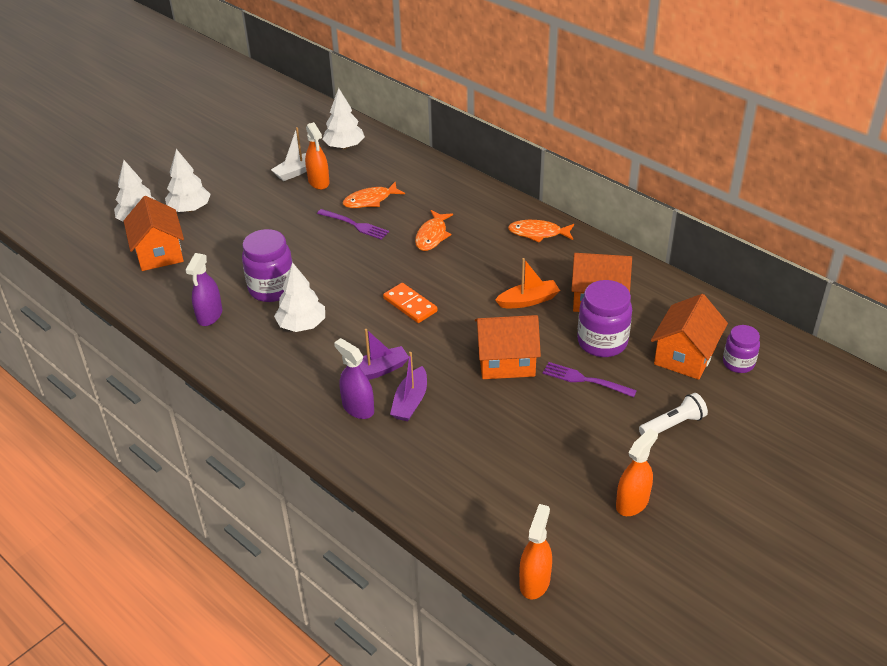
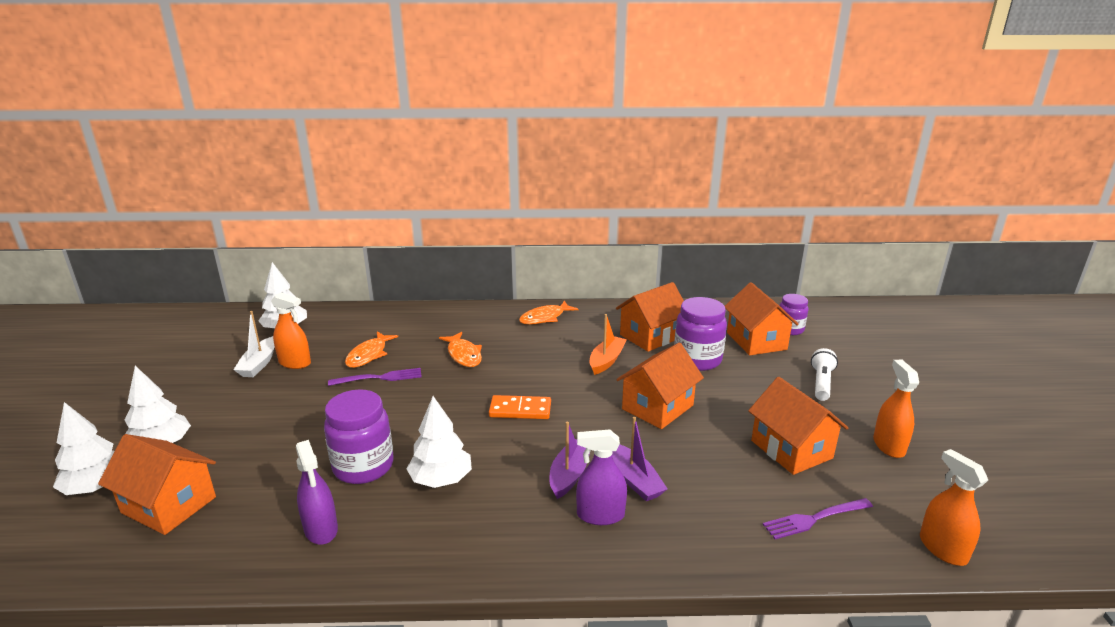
camera: 45 degrees left, 15 degrees down
purple fork [543,362,637,397] -> purple fork moved to [763,498,873,539]
none -> orange house [748,377,848,475]

